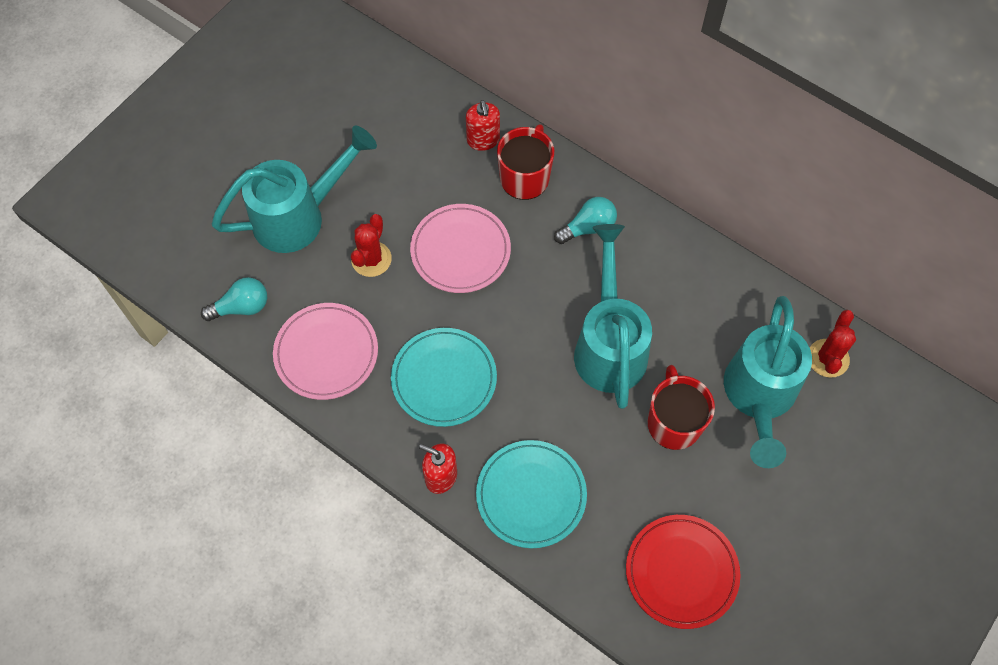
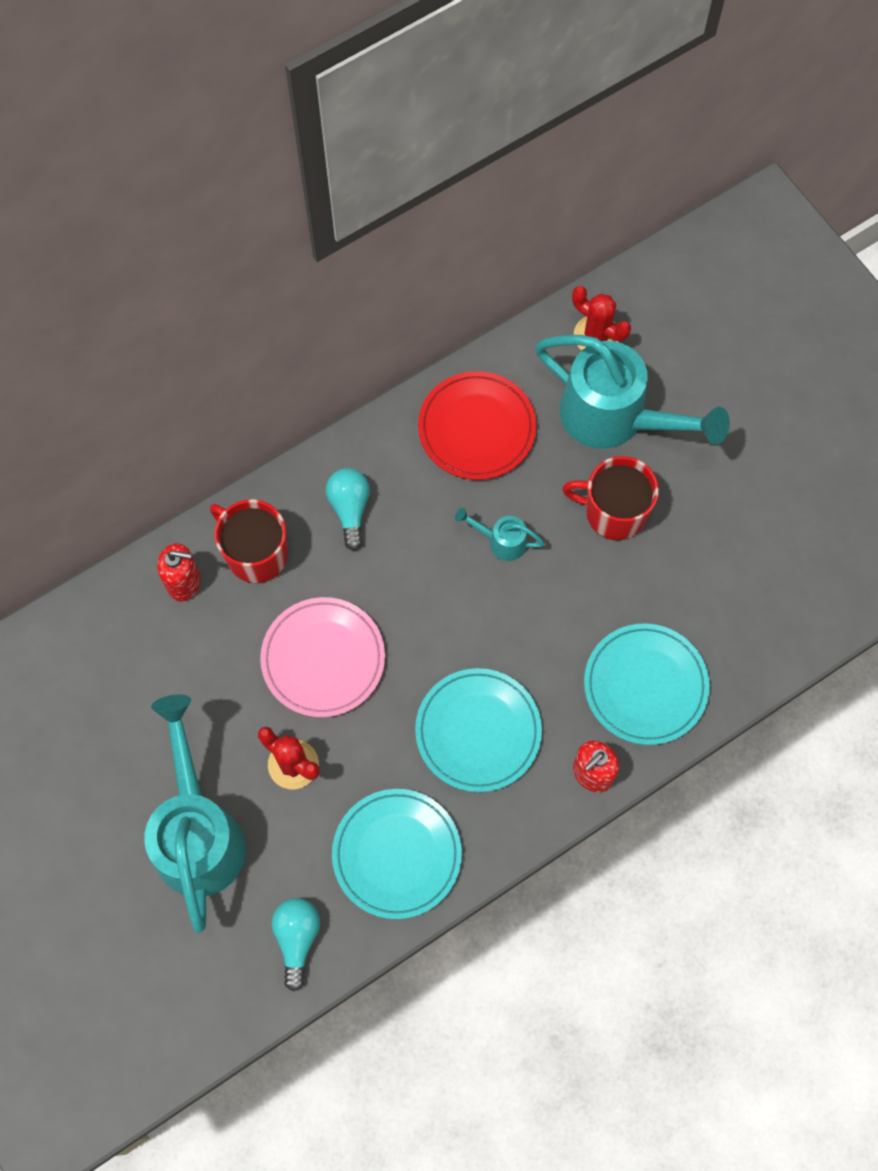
camera: 70 degrees left, 5 degrees up
pink plate [273,303,378,400] -> turquoise plate [332,789,462,919]
turquoise watering can [574,224,652,409] -> turquoise watering can [455,507,545,561], size x0.43
red plate [626,515,740,629] -> red plate moved to [418,371,536,480]

